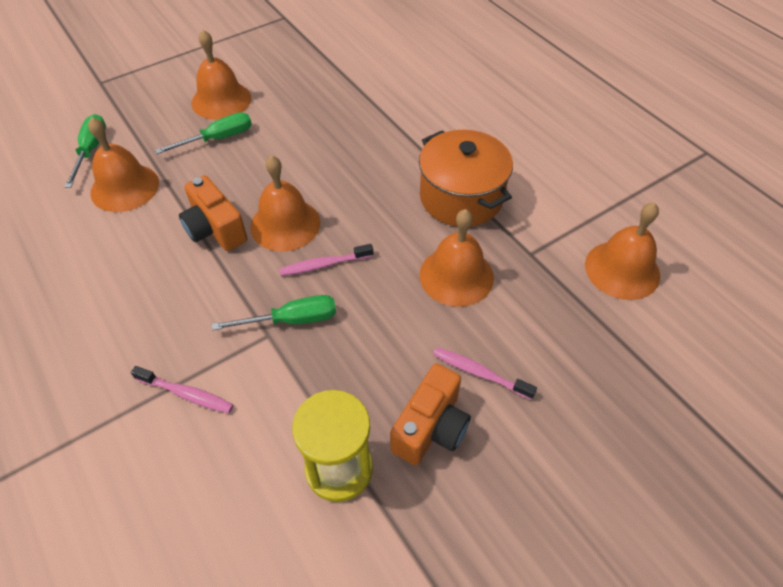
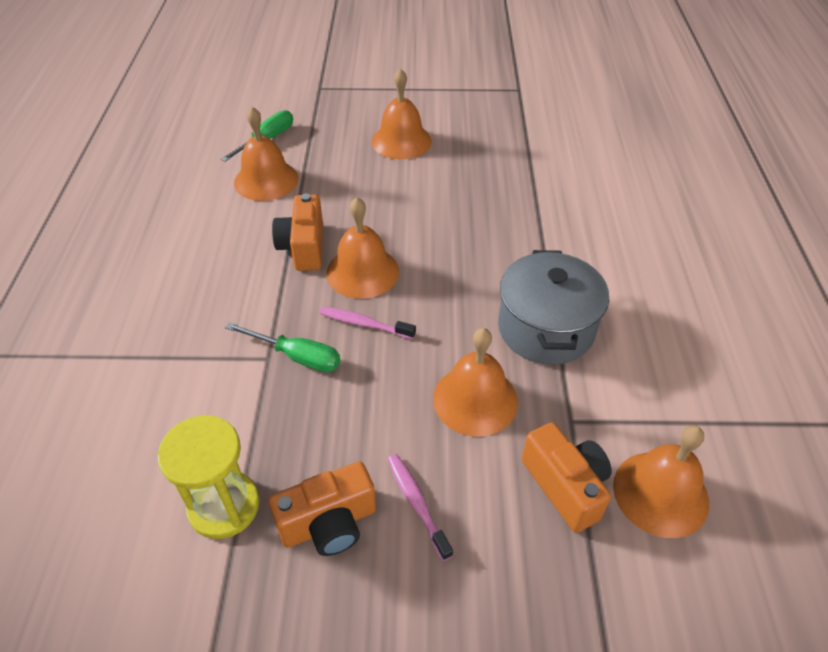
camera: 35 degrees right, 5 degrees down
pink toothbrush [131,366,233,413] -> none
green screwdriver [155,112,252,154] -> none
orange pot [419,130,513,227] -> grey pot [498,250,609,365]
none -> orange camera [522,422,612,533]

